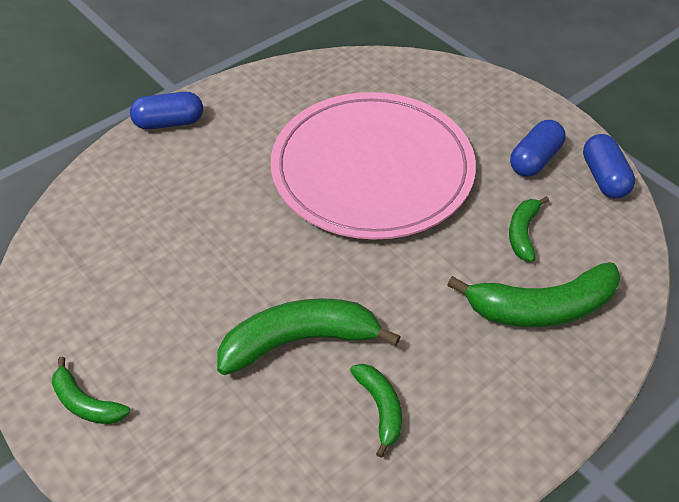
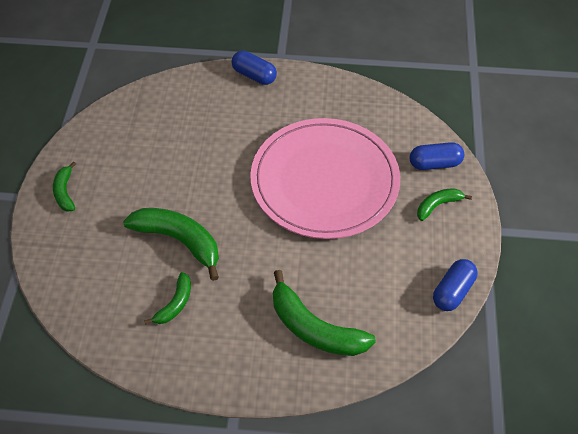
camera: 45 degrees right, 5 degrees up
green banana [509,196,549,262] -> green banana moved to [417,188,472,221]
blue capsule [510,120,566,177] -> blue capsule moved to [410,142,464,170]

